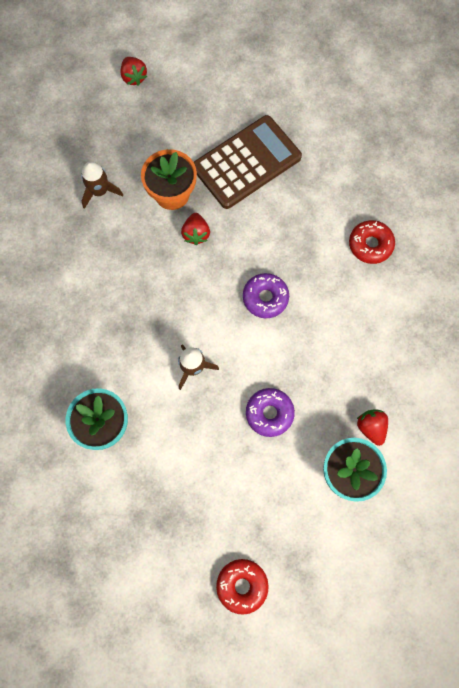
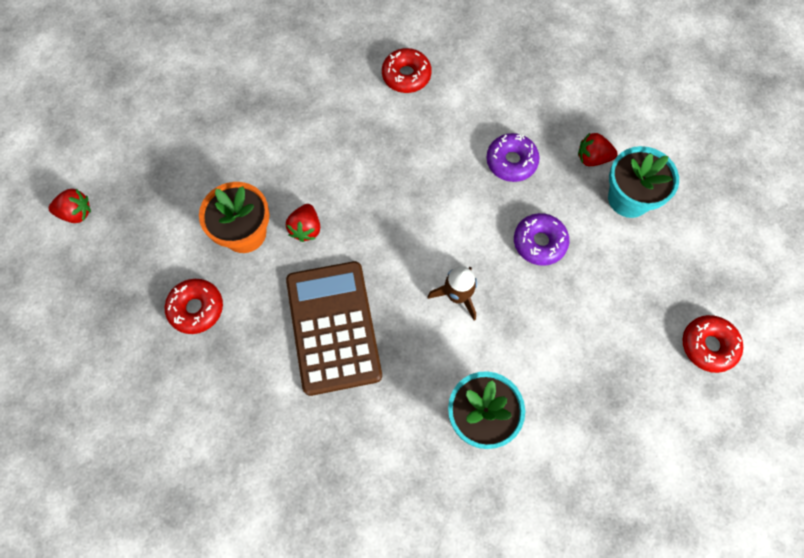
camera: 65 degrees left, 5 degrees down
brown rocket [81,162,123,209] -> red donut [165,279,223,334]
red strawberry [181,213,210,245] -> red strawberry turned 75 degrees clockwise [286,204,320,242]
brown calculator [194,115,302,209] -> brown calculator moved to [286,261,382,396]
purple donut [243,273,289,318] -> purple donut moved to [486,133,540,182]

